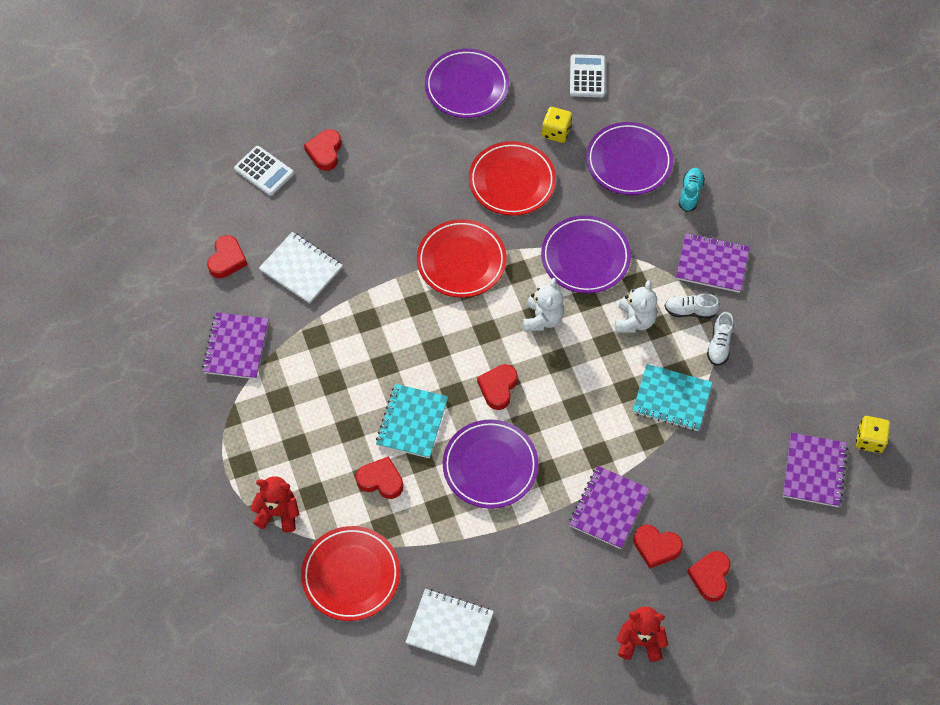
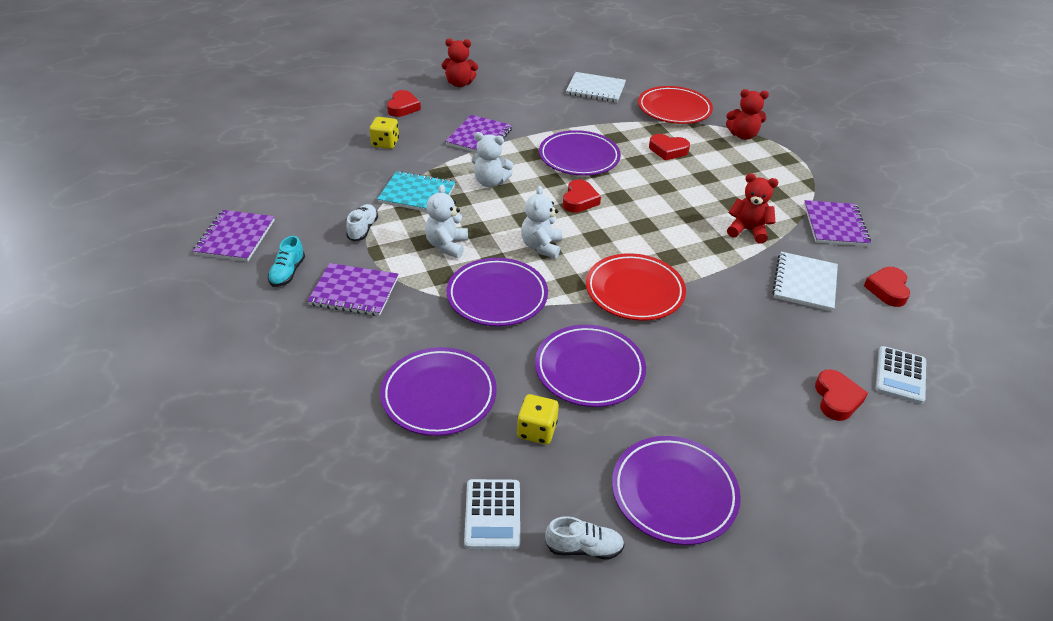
camera: 175 degrees right, 20 degrees down
white calculator [234,146,294,196] -> white calculator turned 105 degrees counterclockwise [875,346,926,404]
white notebook [259,232,343,304] -> white notebook turned 75 degrees clockwise [772,252,838,311]
turquoise notebook [376,384,448,458] -> none
red plate [469,141,556,216] -> purple plate [535,325,646,407]
red heart [634,525,683,568] -> none
white shoe [665,294,720,318] -> white shoe moved to [545,516,625,560]
turquoise shoe [679,168,705,212] -> turquoise shoe moved to [268,236,305,287]
purple notebook [783,432,848,507] -> purple notebook moved to [193,210,275,262]
yellow dice [856,416,890,453] -> yellow dice moved to [370,117,399,149]
none -> white teddy bear [471,132,514,187]
none -> red teddy bear [727,173,778,244]

